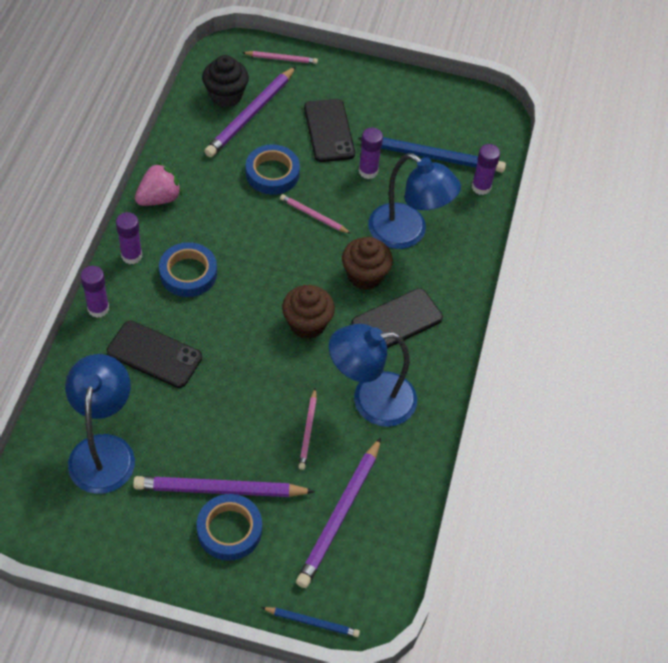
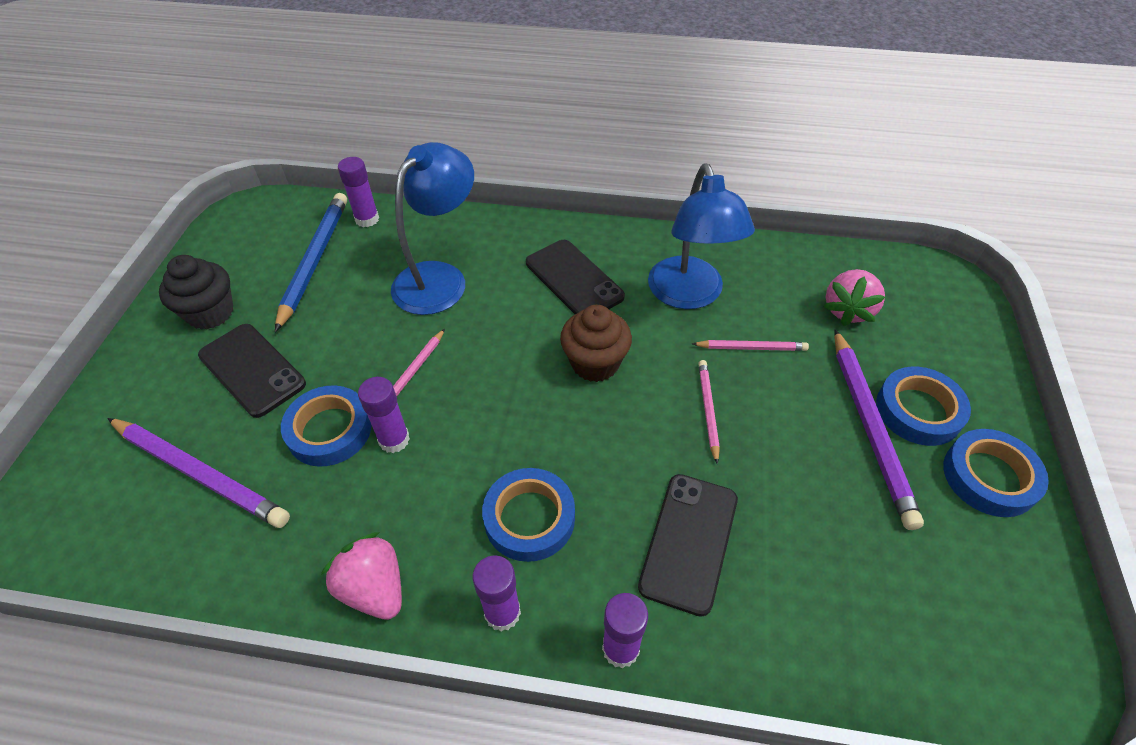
camera: 90 degrees left, 5 degrees down
blue lamp [65,354,135,494] -> none
black cupcake [202,55,249,108] -> black cupcake moved to [159,255,233,330]
pink pencil [242,51,318,64] -> pink pencil moved to [698,360,720,464]
blue pencil [261,607,360,637] -> none
purple pencil [296,437,381,588] -> pink strawberry [823,269,885,326]
black phone [304,99,355,162] -> black phone turned 60 degrees clockwise [198,324,306,418]
brown cupcake [342,237,393,290] -> none
purple glue stick [359,128,383,179] -> purple glue stick moved to [358,377,410,453]
none -> blue tape [943,429,1049,517]

